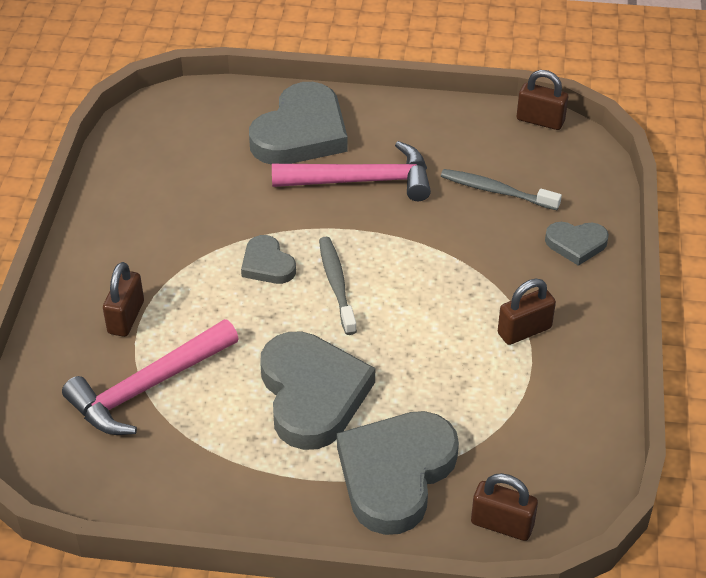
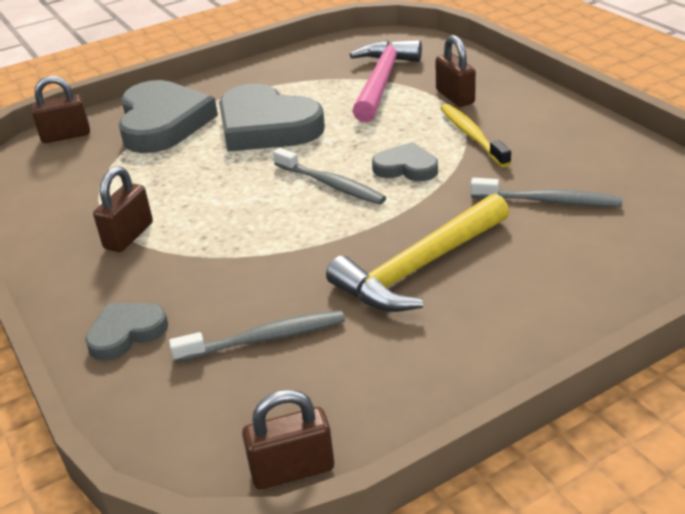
camera: 145 degrees right, 10 degrees down
grey heart [249,82,348,165] -> none
pink hammer [272,141,431,201] -> yellow hammer [326,194,510,312]
none -> yellow toothbrush [441,104,511,167]
none -> grey toothbrush [471,178,623,207]

